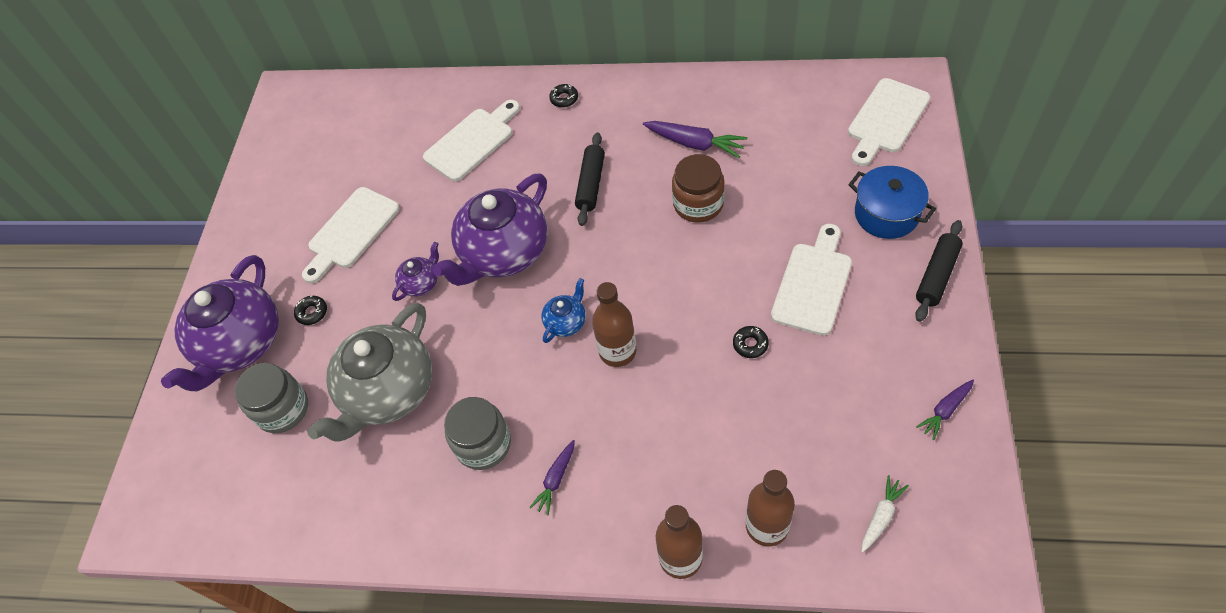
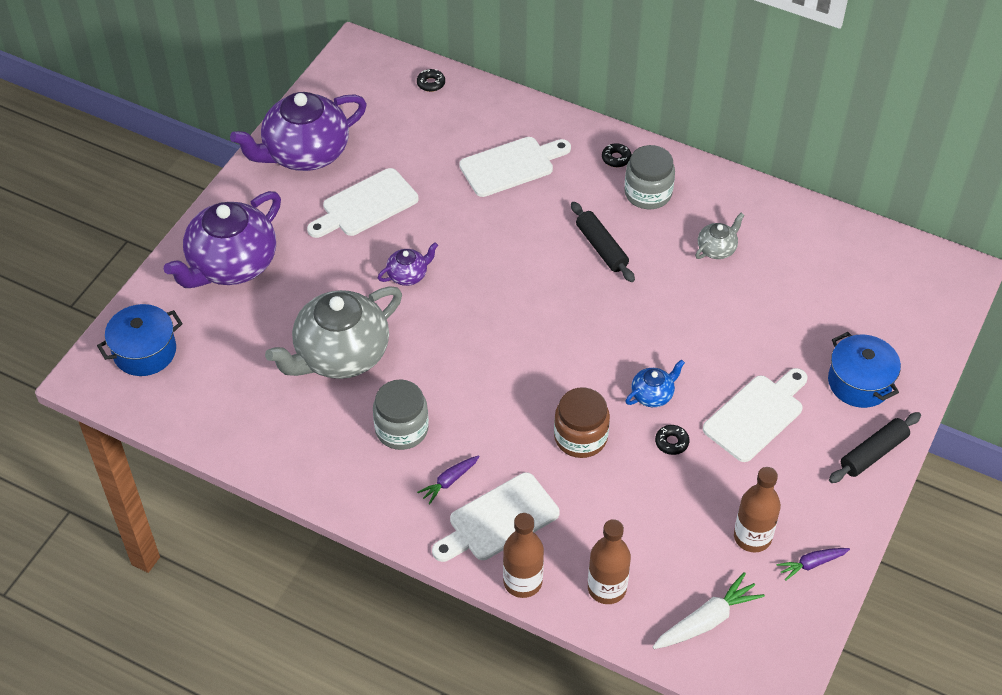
camera: 15 degrees right, 5 degrees down
grey jar [235,363,308,433] -> grey jar moved to [624,145,675,209]
black donut [294,296,327,325] -> black donut moved to [417,69,445,92]
purple teapot [432,173,548,286] -> purple teapot moved to [230,92,367,171]
blue teapot [541,278,586,343] -> blue teapot moved to [625,359,685,407]
black rolling pin [575,132,605,226] -> black rolling pin turned 60 degrees counterclockwise [571,202,635,282]
brown bottle [592,282,636,367] -> brown bottle moved to [734,467,781,553]
purple carrot [643,121,747,158] -> grey teapot [695,213,744,259]
brown jar [672,154,725,223] -> brown jar moved to [554,387,610,458]
white cutting board [848,78,930,166] -> white cutting board moved to [432,472,560,562]
white carrot [861,475,909,553] -> white carrot [653,572,765,649], size x1.62
none -> blue pot [97,304,183,376]

